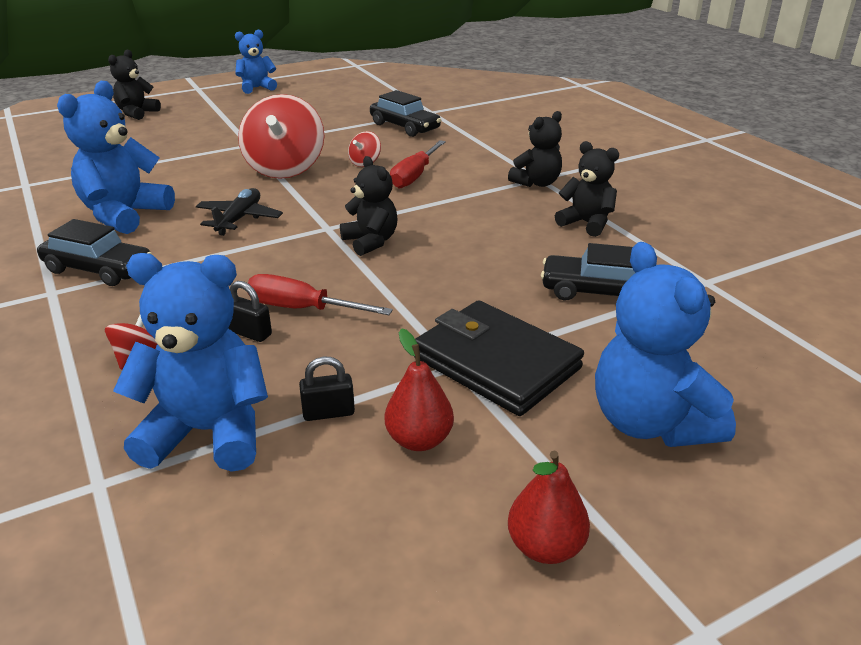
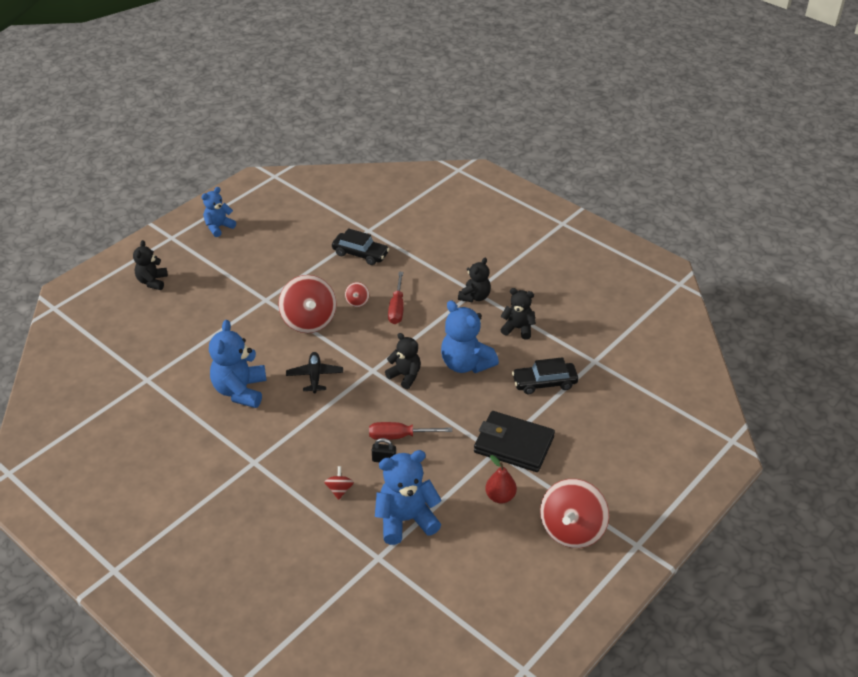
camera: 20 degrees left, 10 degrees up
black car [37,219,152,286] -> none
black padlock [299,356,355,421] -> none
red pear [508,451,590,564] -> red spinning top [540,479,609,548]
blue teddy bear [595,242,736,447] -> blue teddy bear moved to [441,300,499,373]

